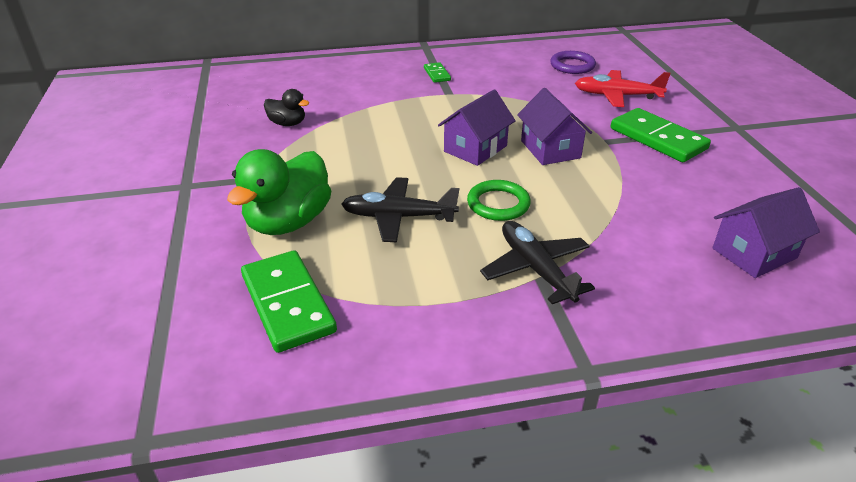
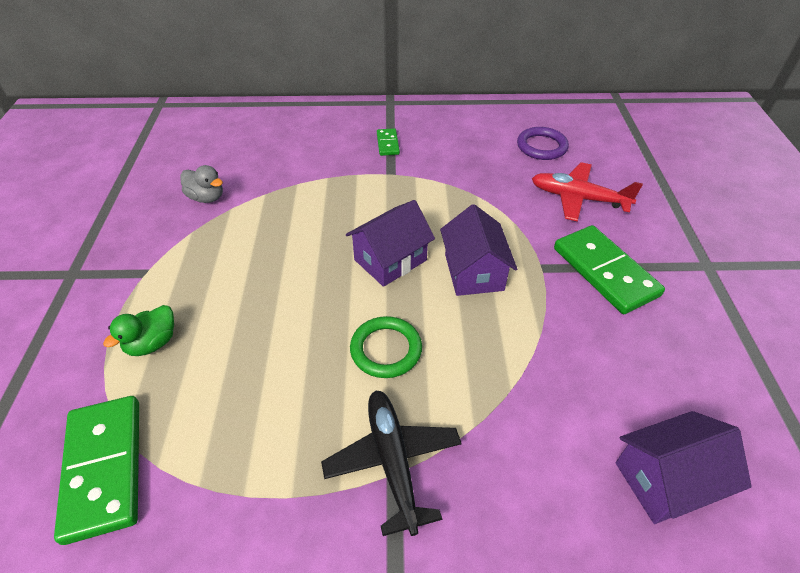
camera: 10 degrees right, 10 degrees up
green duck [227,149,331,235] -> green duck [103,305,174,356], size x0.52
black duck [264,89,309,126] -> grey duck [180,165,223,203]
black plane [341,177,459,242] -> none

